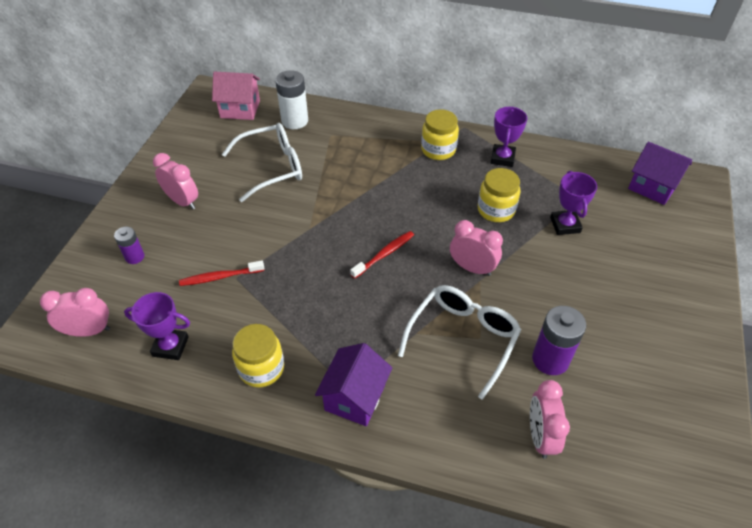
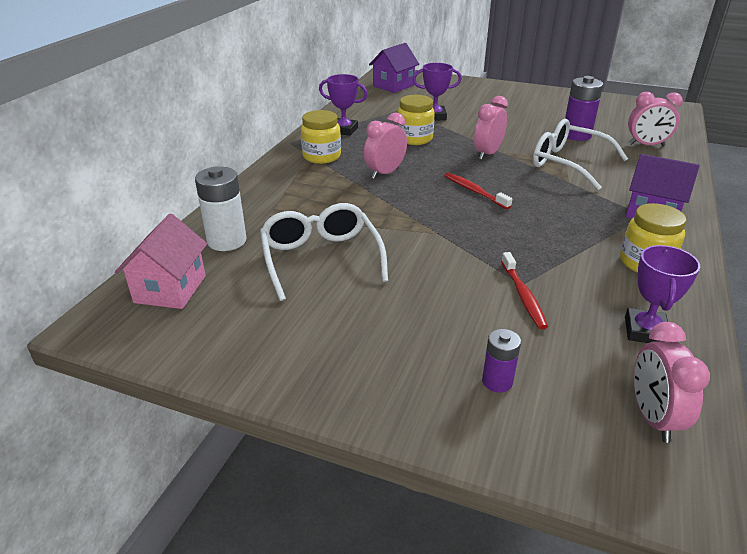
camera: 85 degrees left, 15 degrees down
pink clock [153,153,198,209] -> pink clock moved to [364,112,407,179]

